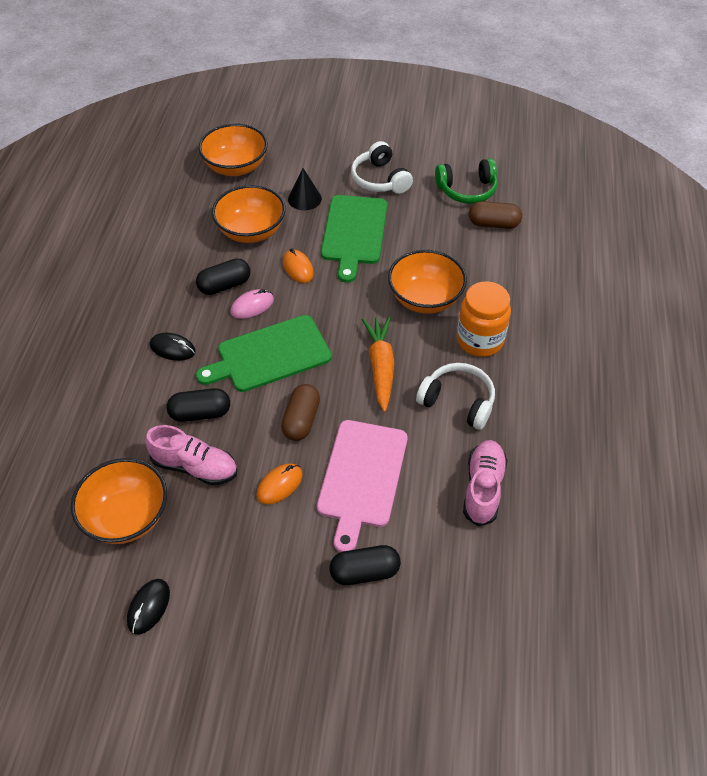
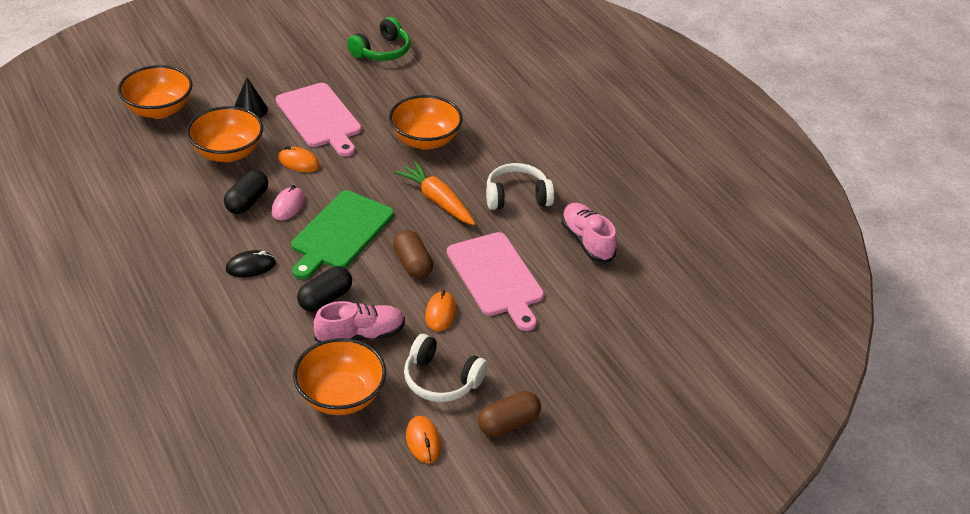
camera: 40 degrees left, 10 degrees down
black mouse [127,579,170,635] -> orange mouse [406,416,441,463]
green cutting board [321,195,387,283] -> pink cutting board [276,83,362,157]
black capsule [330,545,401,585] -> none
white headphones [351,141,413,194] -> white headphones moved to [404,334,488,402]
orange jar [457,281,511,357] -> none
brown capsule [469,201,522,229] -> brown capsule moved to [478,391,541,437]

